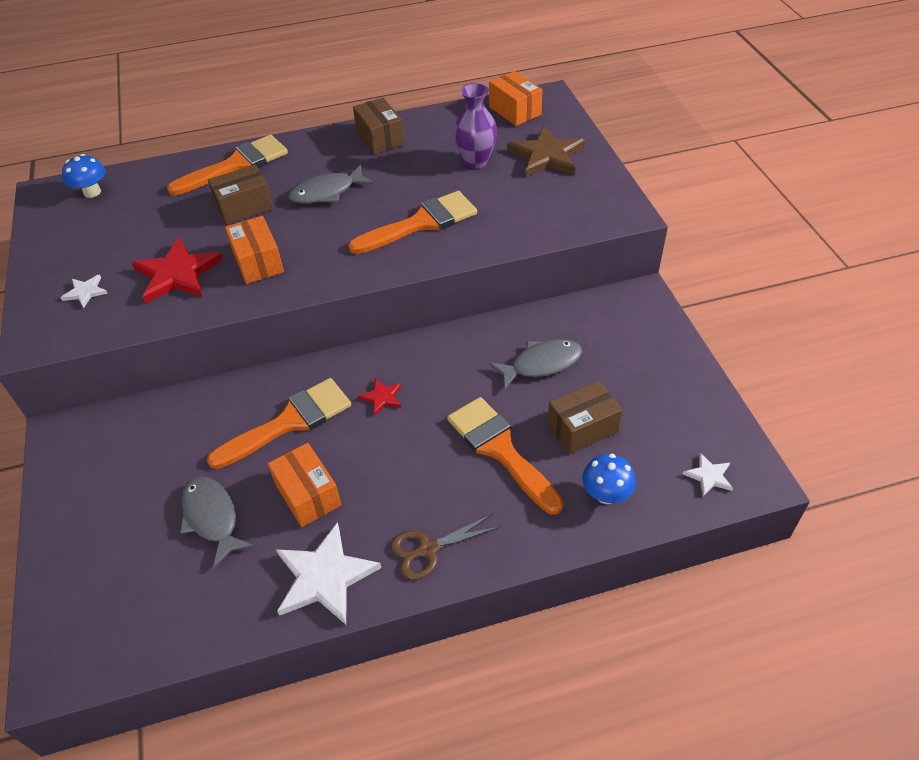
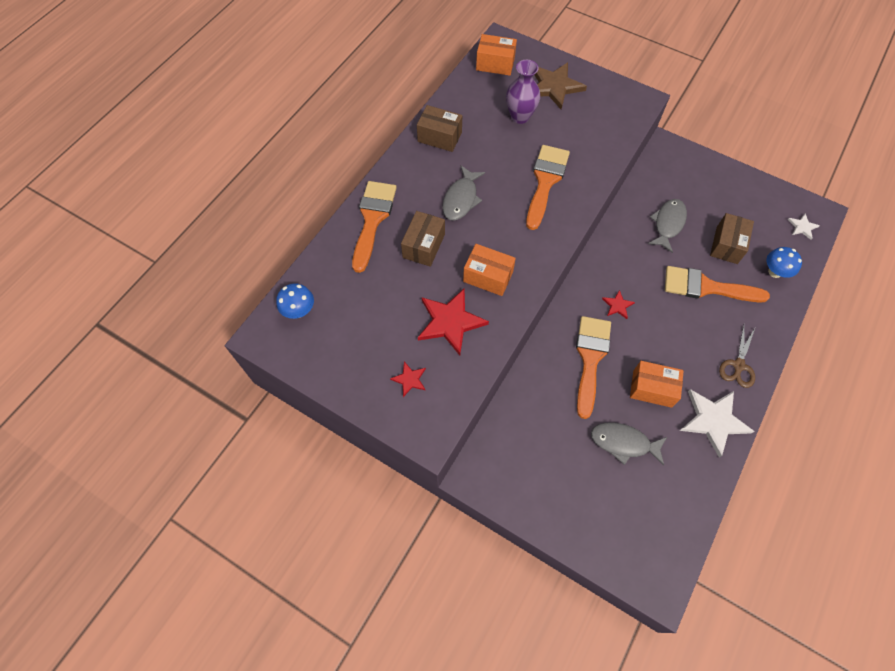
camera: 45 degrees left, 15 degrees up
white star [61,274,108,308] -> red star [390,362,426,397]

